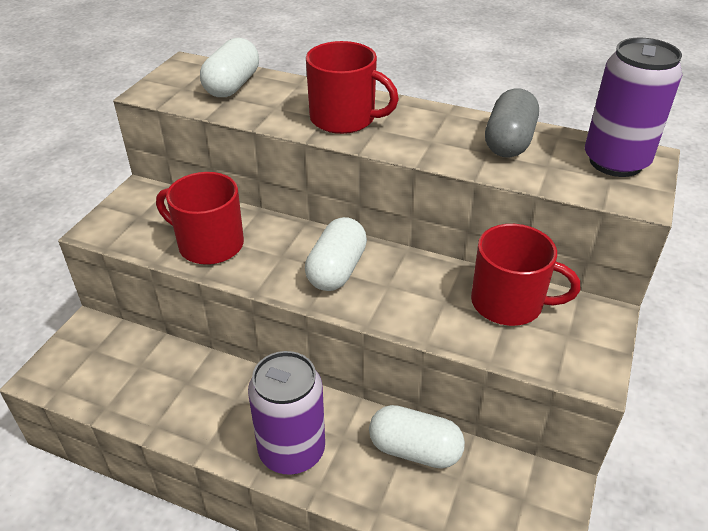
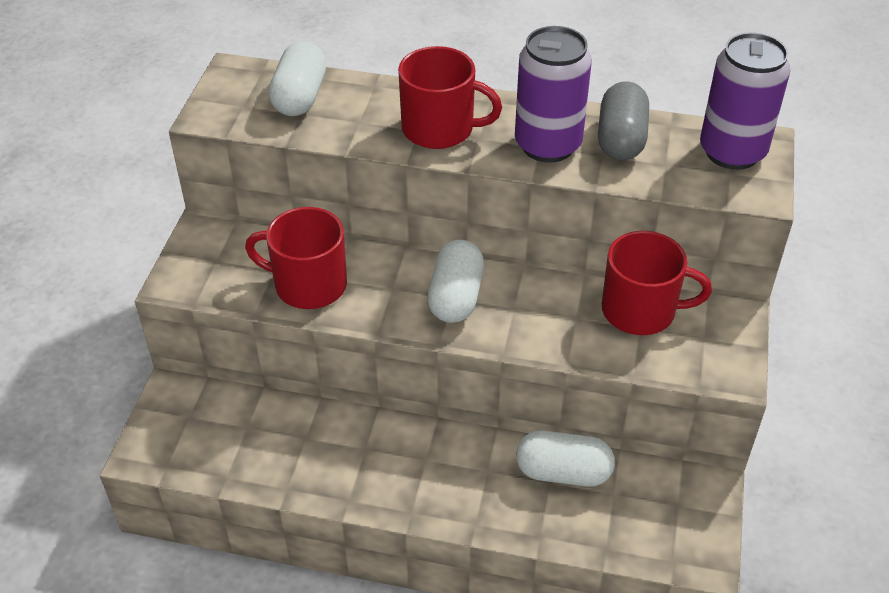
camera: 10 degrees left, 5 degrees up
purple can [248,351,325,475] -> purple can moved to [515,26,592,163]

